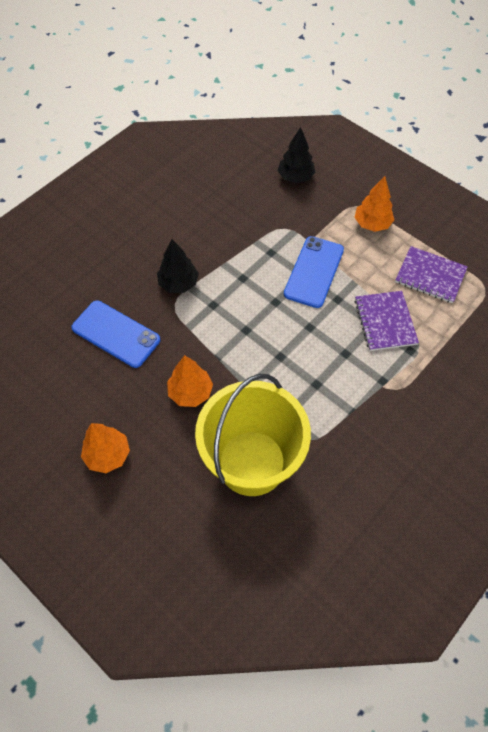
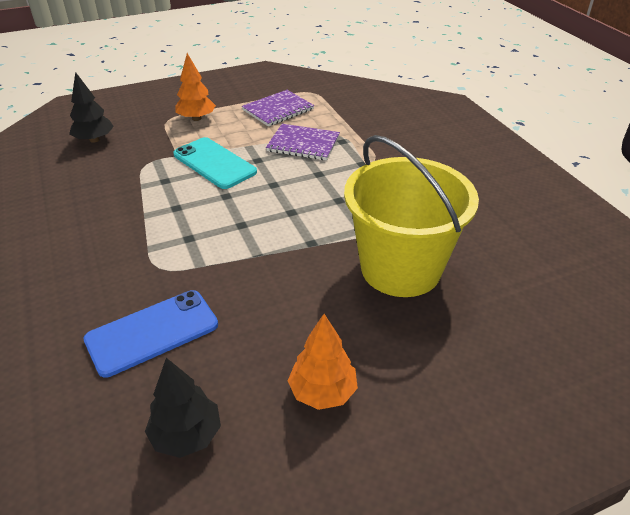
camera: 65 degrees left, 20 degrees down
black tree [157,239,199,293] -> black tree moved to [145,358,221,458]
orange tree [167,355,213,407] -> none
blue phone [284,236,344,308] -> turquoise phone [173,137,257,189]

